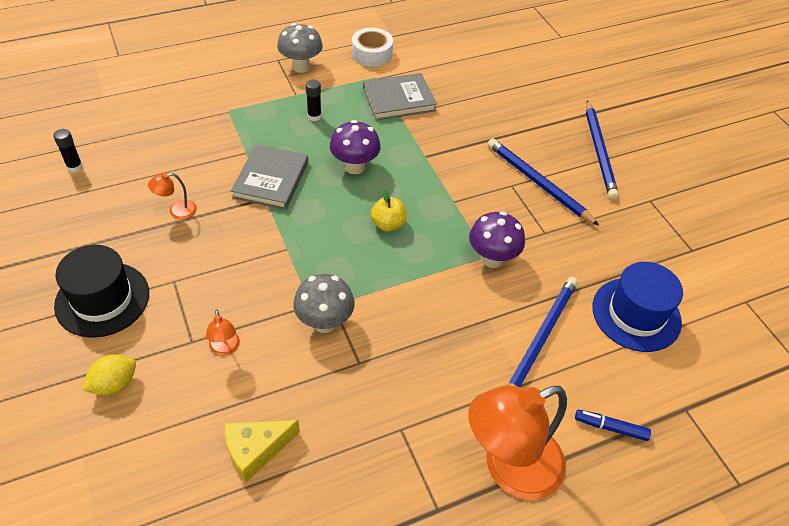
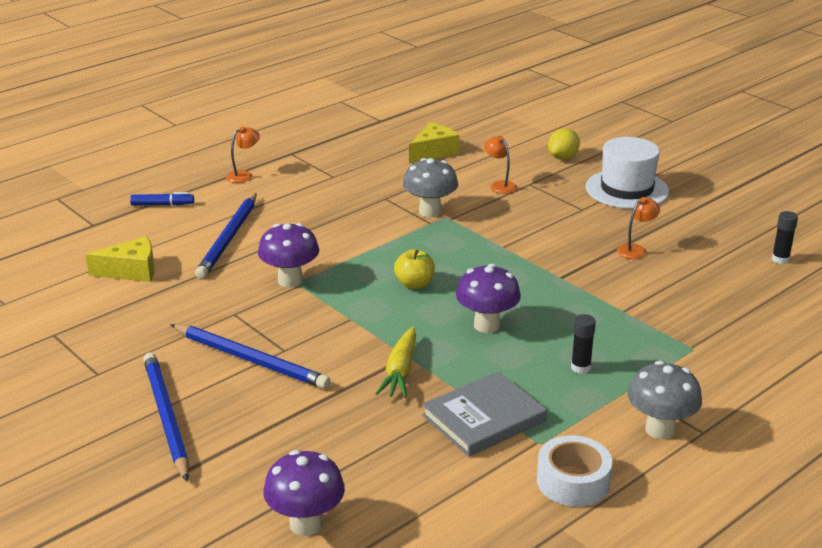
camera: 165 degrees right, 20 degrees down
black hat [54,245,149,338] -> white hat [586,137,669,209]
grey book [231,144,308,210] -> none
orange lamp [468,385,567,500] -> orange lamp [226,126,260,183], size x0.42
blue hat [592,262,683,352] -> yellow cheese [85,236,155,282]
none -> purple mushroom [263,450,345,536]
none -> yellow carrot [376,327,416,398]

